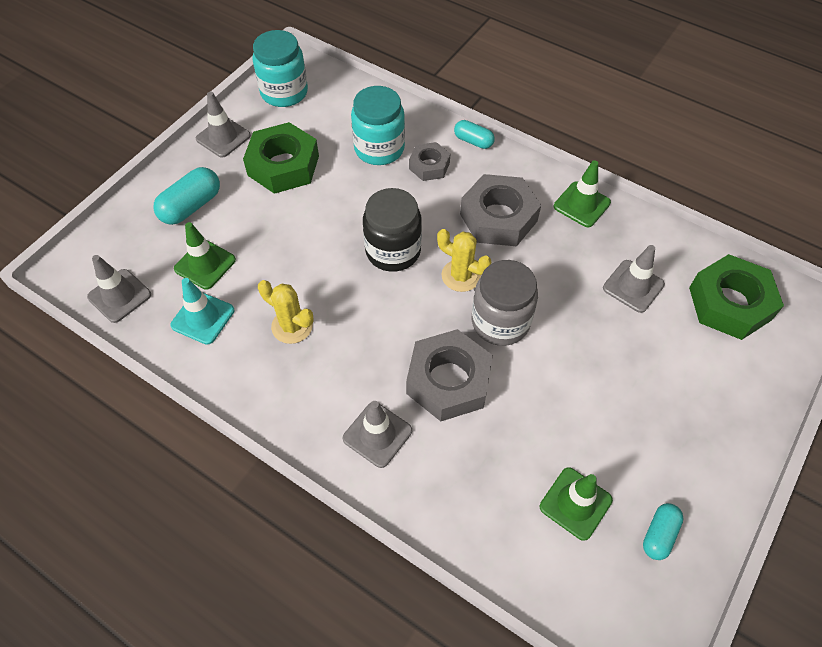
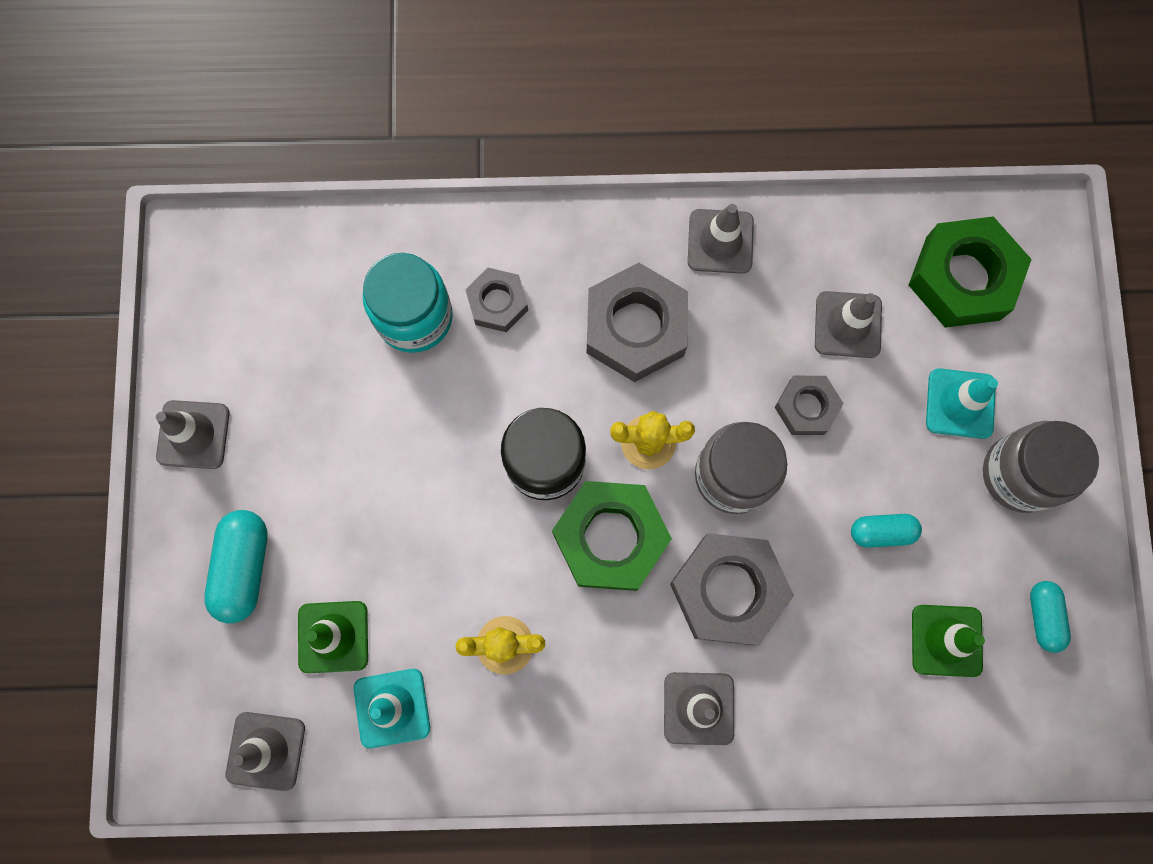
camera: 35 degrees left, 20 degrees up
green nut [243,122,319,194] -> green nut moved to [552,481,672,591]
turquoise jar [252,30,308,107] -> none
turquoise capsule [454,120,495,149] -> turquoise capsule moved to [851,514,922,548]
green traffic cone [554,160,611,227] -> grey traffic cone [688,204,754,274]
none -> grey nut [775,376,844,435]
none -> turquoise traffic cone [926,368,998,439]
none -> grey jar [983,421,1099,513]

